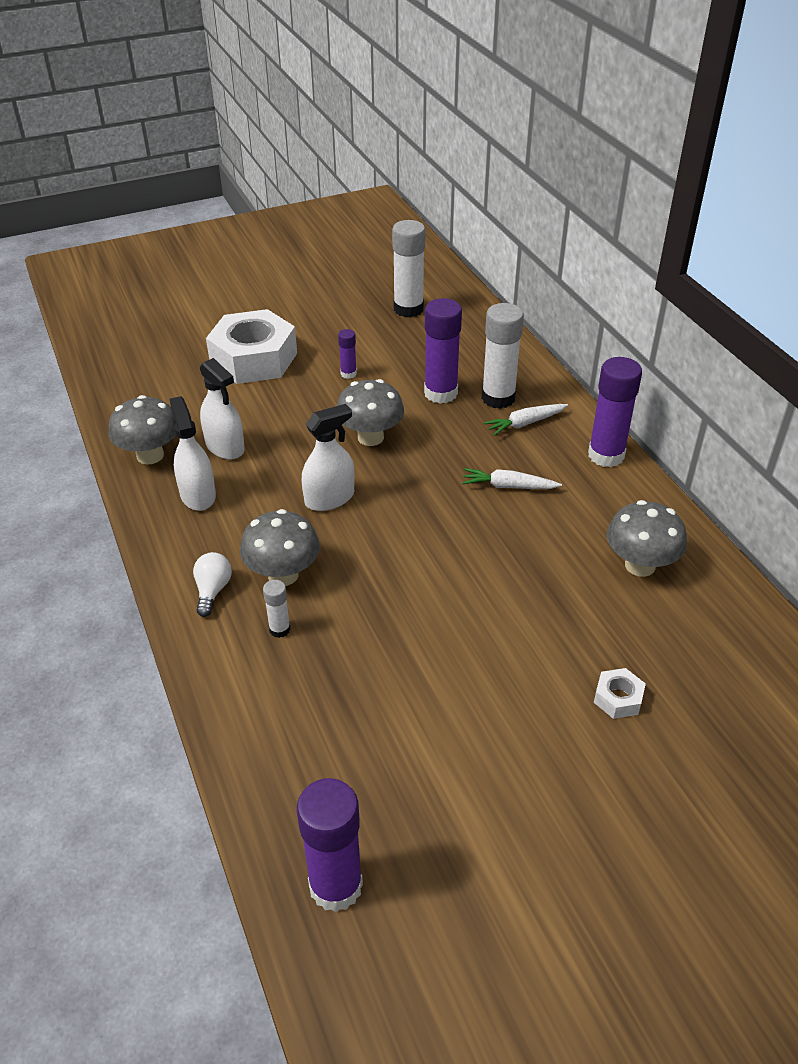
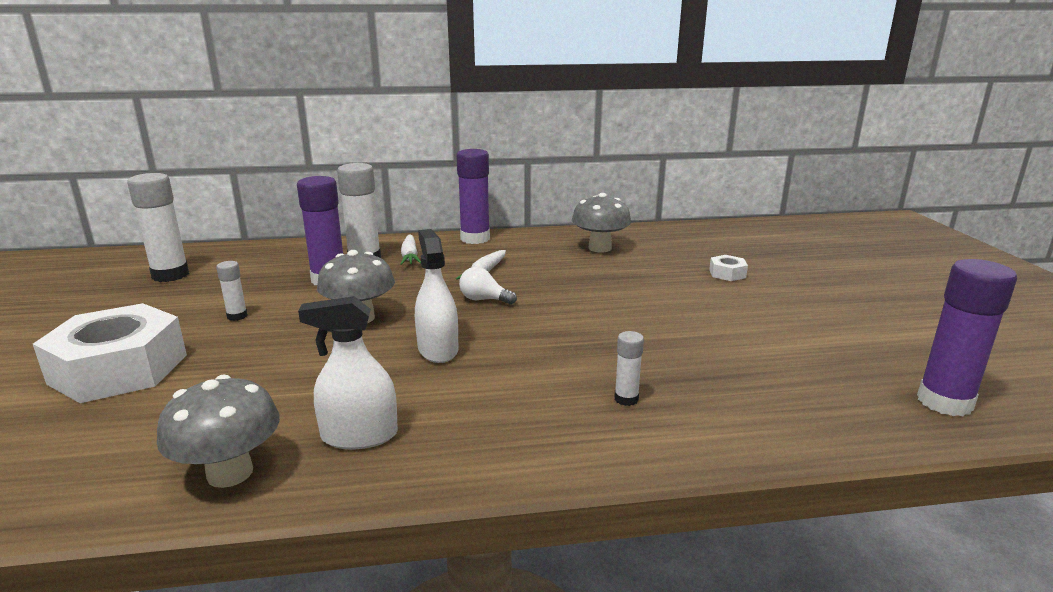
camera: 75 degrees left, 20 degrees down
white light bulb [193,552,232,617] -> white light bulb moved to [459,267,517,305]
white spray bottle [200,358,245,460] -> none
grey mushroom [240,509,320,586] -> none
purple glue stick [338,329,357,379] -> white glue stick [216,261,248,321]

